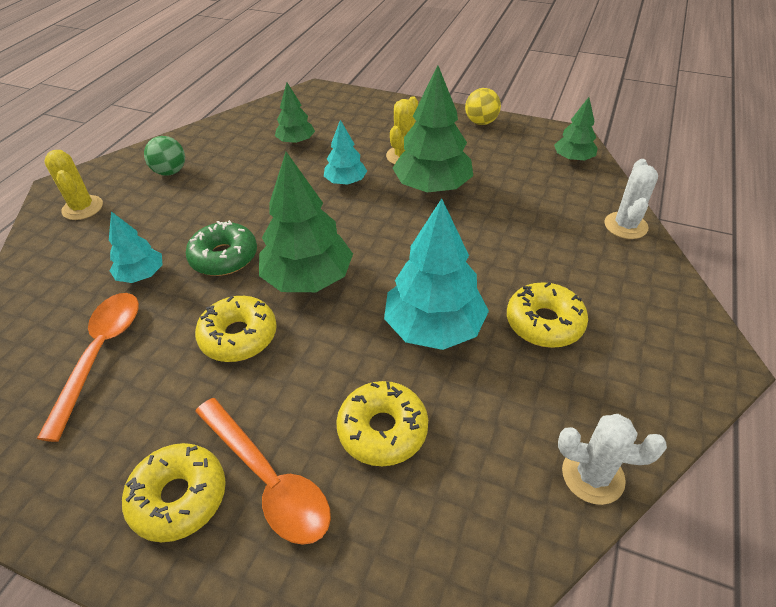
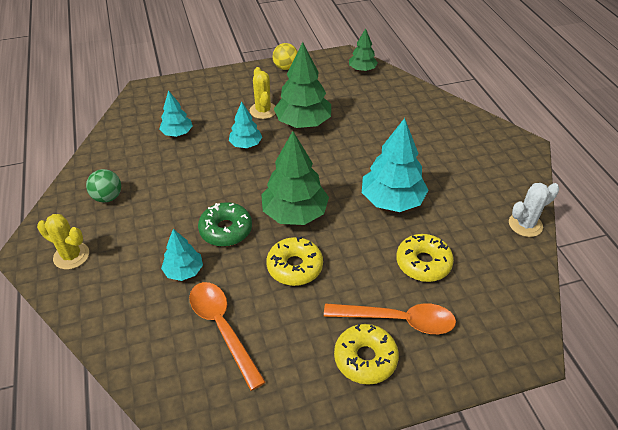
camera: 40 degrees left, 0 degrees up
green tree [275,82,315,144] -> turquoise tree [159,90,193,137]
yellow donut [507,282,588,348] -> none
white cactus [604,159,658,239] -> none

